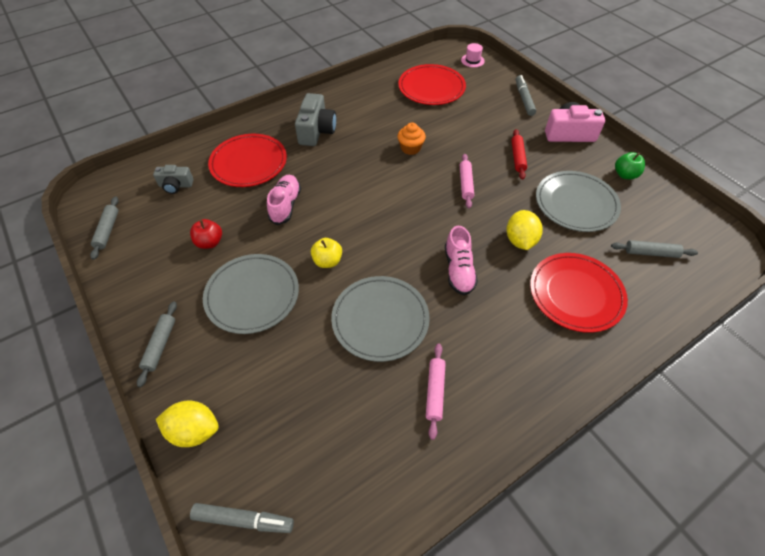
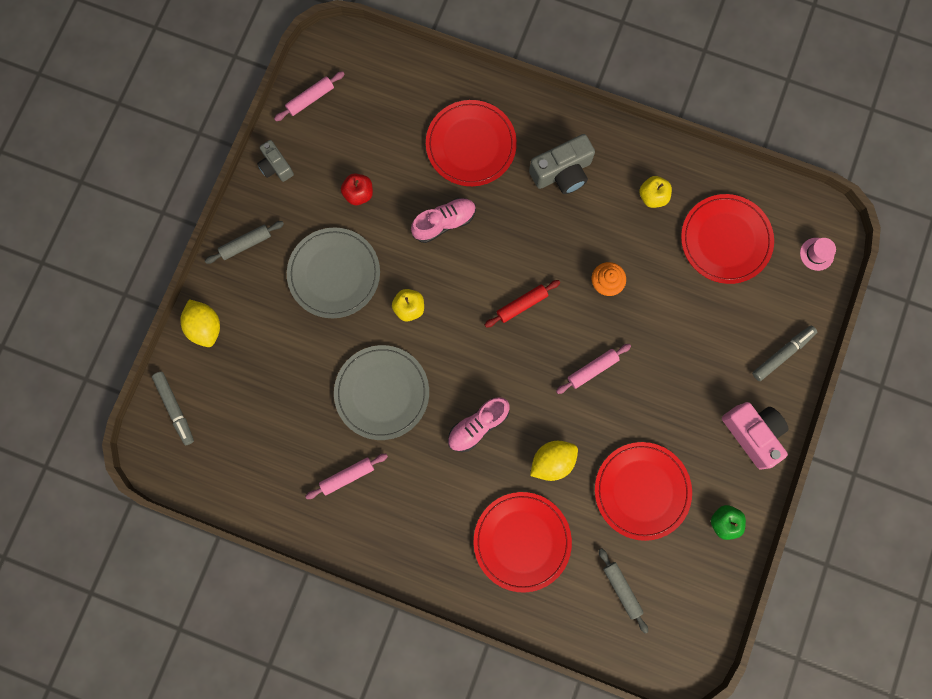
camera: 55 degrees right, 25 degrees up
grey rolling pin [90,196,119,260] -> pink rolling pin [274,71,344,121]
grey camera [153,165,194,194] -> grey camera moved to [257,140,294,182]
red rolling pin [511,129,527,180] -> red rolling pin moved to [485,280,560,328]
grey plate [536,171,621,232] -> red plate [595,442,692,541]
none -> yellow apple [639,176,672,208]

